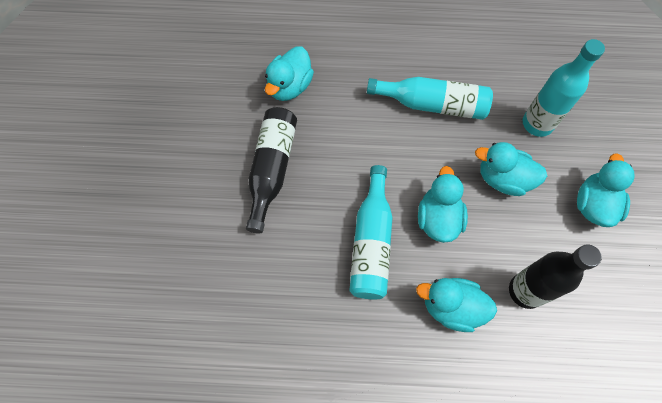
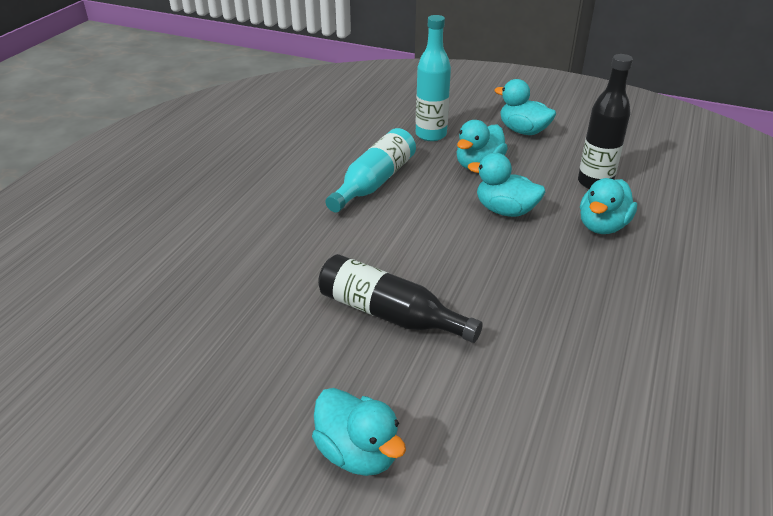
camera: 70 degrees left, 30 degrees down
turquoise duck [265,46,314,101] -> turquoise duck moved to [312,388,406,476]
turquoise bottle [349,165,393,299] -> none

